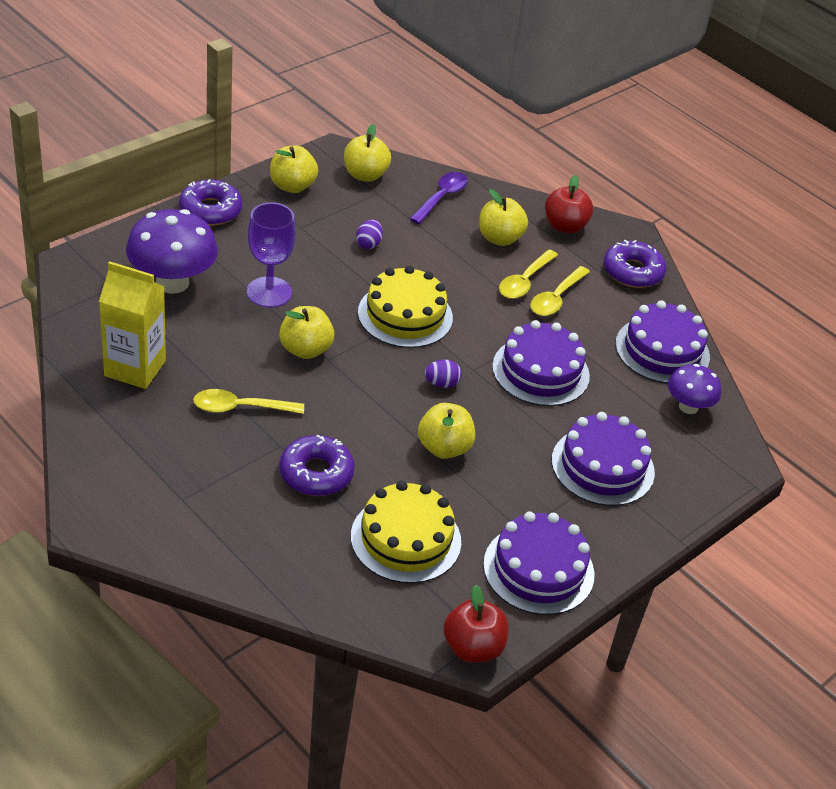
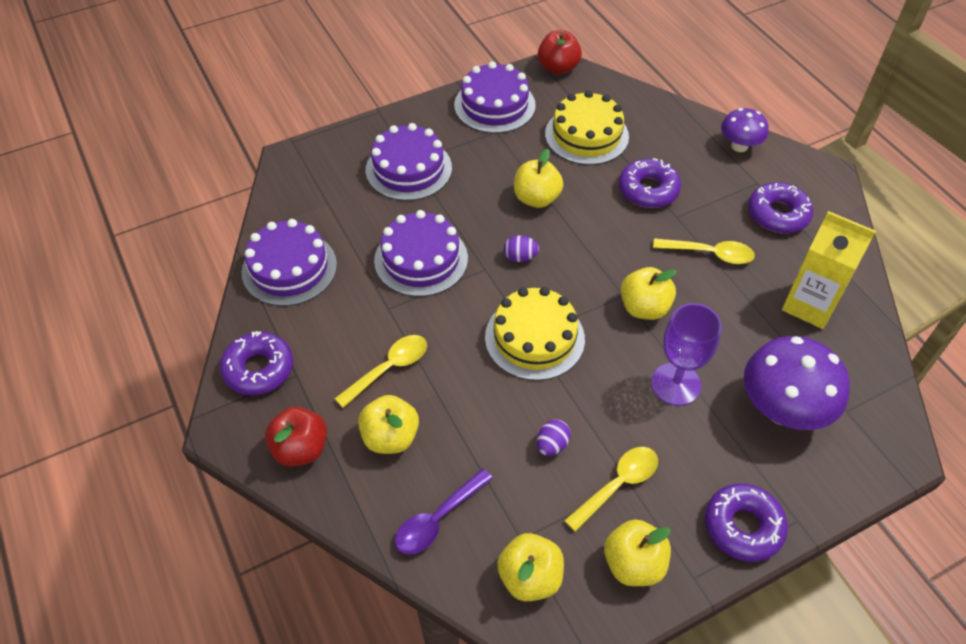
camera: 160 degrees left, 10 degrees up
yellow spoon [530,266,590,316] -> yellow spoon moved to [564,447,658,532]
purple mushroom [668,364,721,414] -> purple mushroom moved to [721,108,769,152]
none -> purple donut [748,182,813,233]

